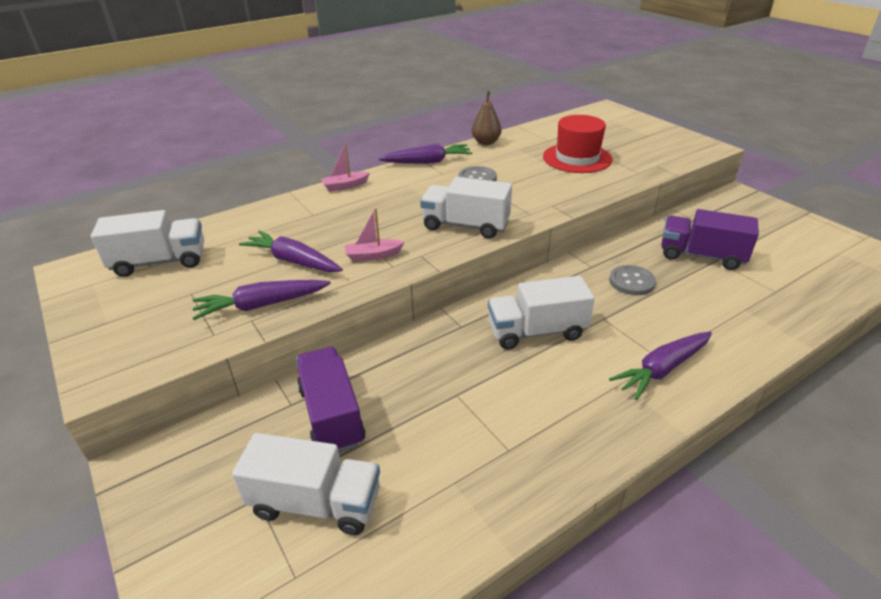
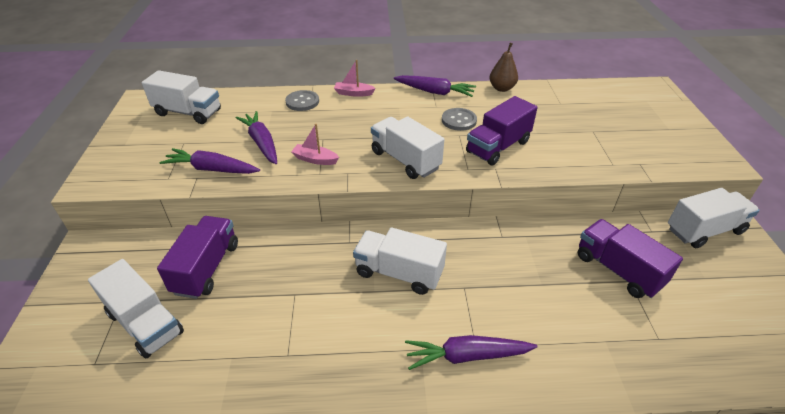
camera: 30 degrees right, 5 degrees up
red hat [543,115,613,173] -> none
grey button [609,265,656,295] -> grey button moved to [285,90,319,111]
none -> purple truck [466,96,538,165]
none -> white truck [668,188,760,248]

